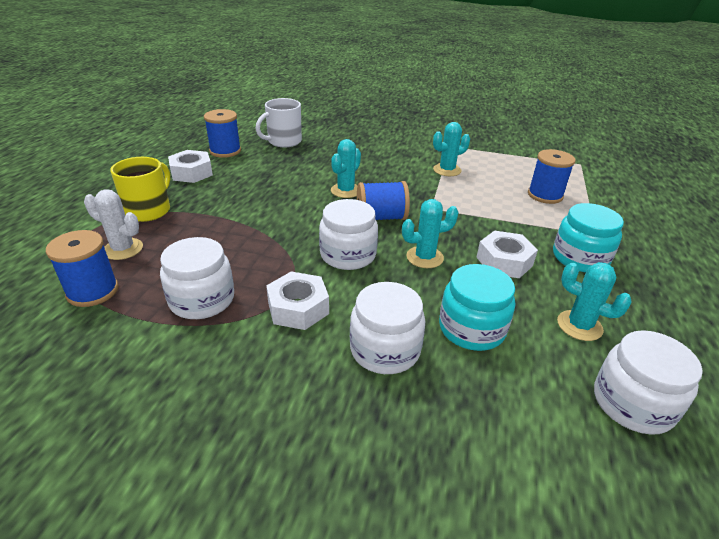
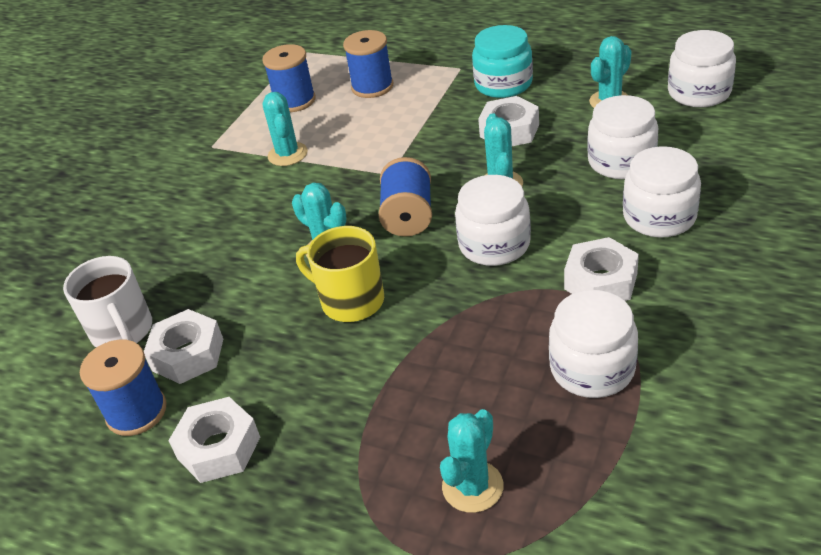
camera: 75 degrees left, 5 degrees up
blue spool [46,230,119,307] -> blue spool moved to [262,44,316,112]
white cactus [84,189,143,260] -> turquoise cactus [440,409,503,513]
yellow mug [110,157,170,222] -> yellow mug moved to [296,226,384,322]
turquoise jar [439,264,515,351] -> white jar [587,95,658,179]
none -> white nut [144,309,223,384]

